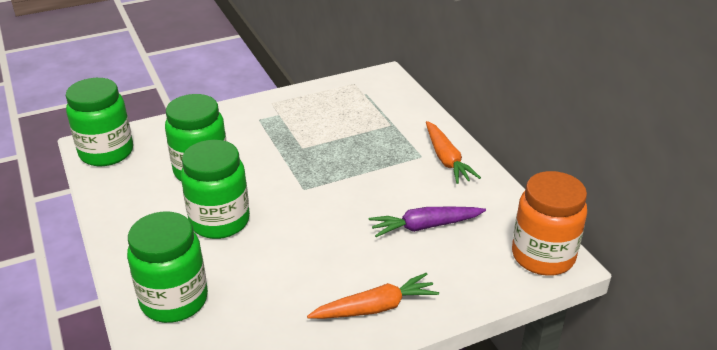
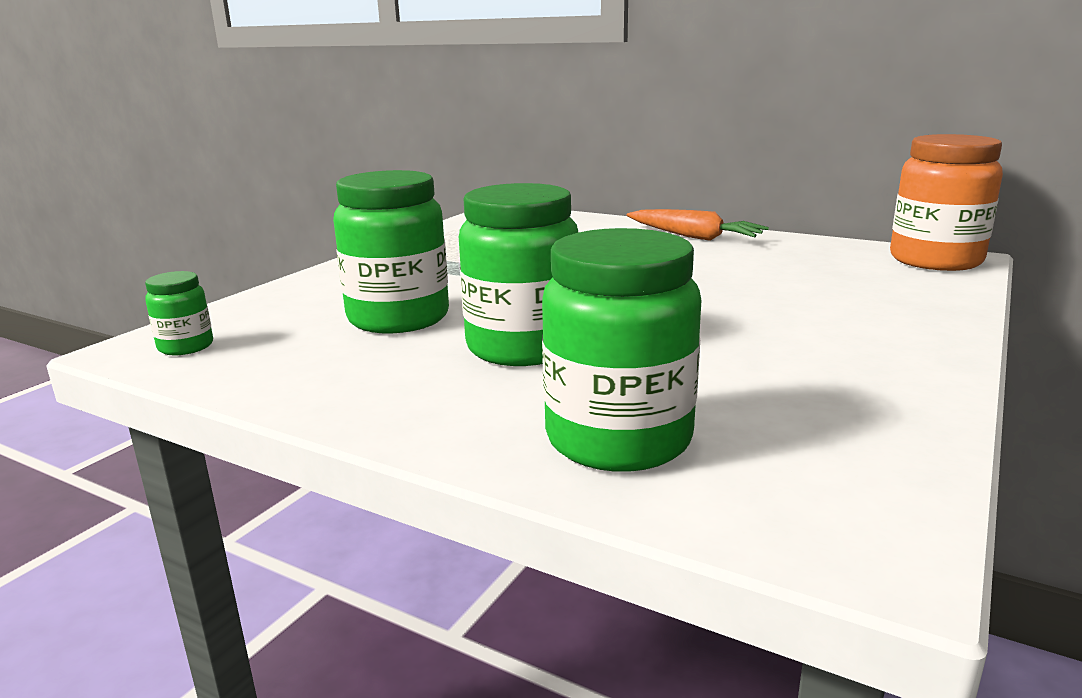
camera: 35 degrees left, 15 degrees down
green jar [66,78,133,166] -> green jar [145,271,213,355], size x0.48
orange carrot [307,273,439,319] -> none
purple carrot [369,207,486,237] -> none

